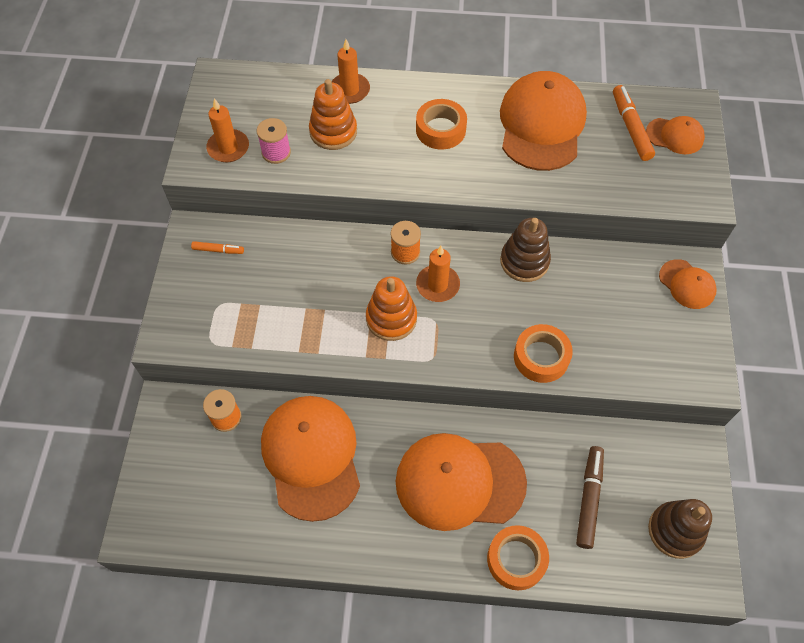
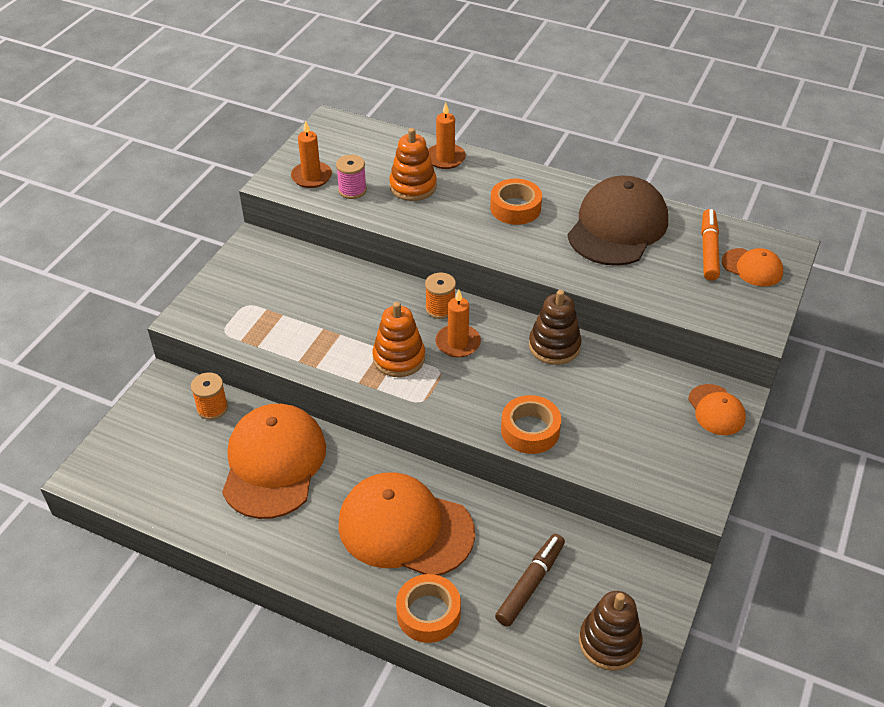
camera: 20 degrees right, 15 degrees down
orange marker [191,241,244,254] -> none
orange cap [500,71,587,171] -> brown cap [568,175,668,266]

